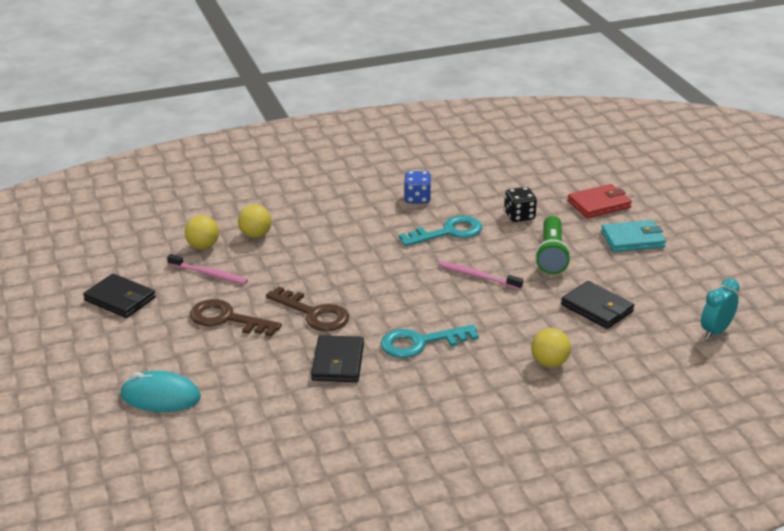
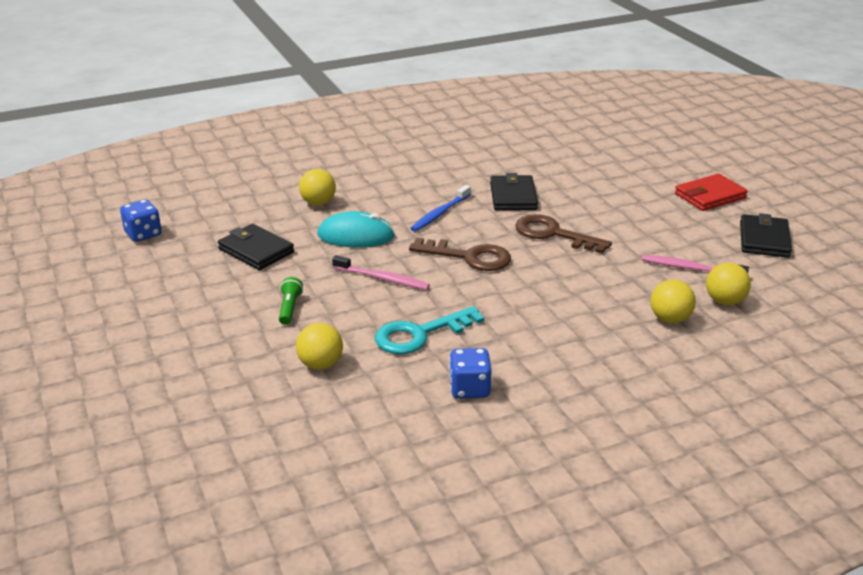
camera: 175 degrees right, 0 degrees up
black wallet [83,274,156,318] -> black wallet turned 75 degrees clockwise [740,213,792,258]
turquoise mouse [120,371,201,412] -> turquoise mouse moved to [317,211,395,247]
brown key [190,299,282,337] -> brown key moved to [409,238,511,271]
turquoise key [381,324,479,358] -> blue toothbrush [410,185,471,232]
black dice [504,187,537,222] -> yellow ball [296,323,343,370]
green flashlight [535,216,571,274] -> green flashlight [279,277,303,325], size x0.54
red wallet [568,184,632,218] -> red wallet moved to [675,174,748,211]
turquoise wallet [601,220,666,252] -> none
turquoise clock [701,278,740,339] -> blue dice [120,199,162,242]

